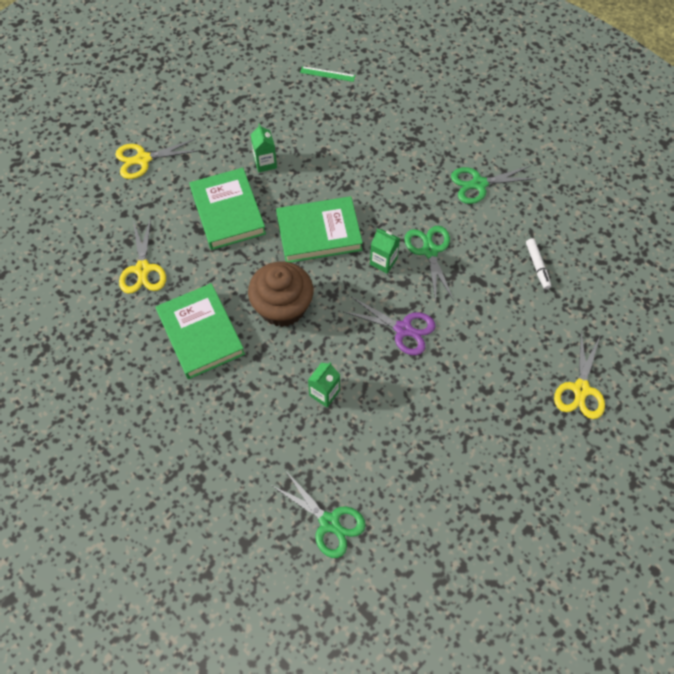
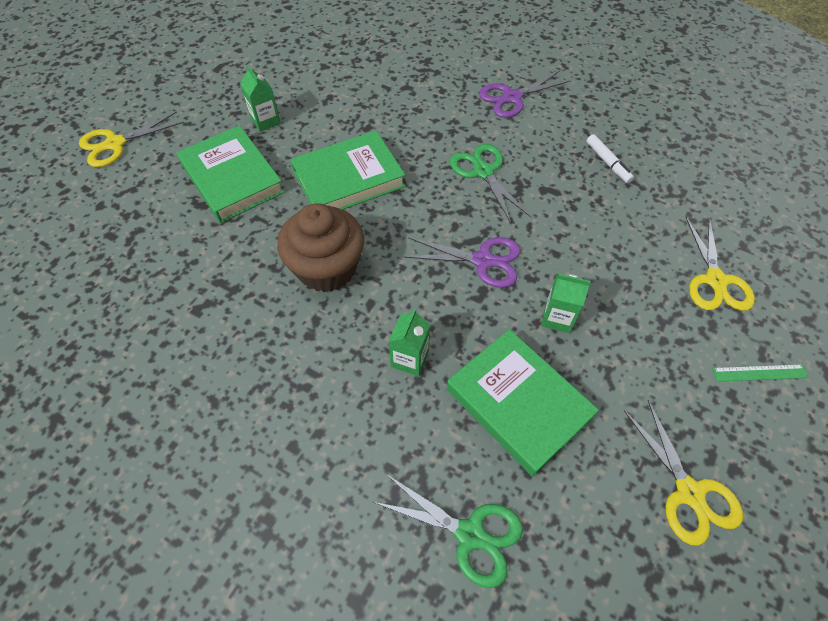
camera: 15 degrees left, 5 degrees down
yellow scissors [119,217,166,294] -> yellow scissors moved to [624,400,743,546]
green book [156,283,245,379] -> green book moved to [447,329,599,476]
green ruler [300,66,355,82] -> green ruler moved to [712,364,808,382]
green carton [370,228,400,274] -> green carton moved to [541,274,591,333]
green scissors [451,166,537,204] -> purple scissors [479,71,571,118]

